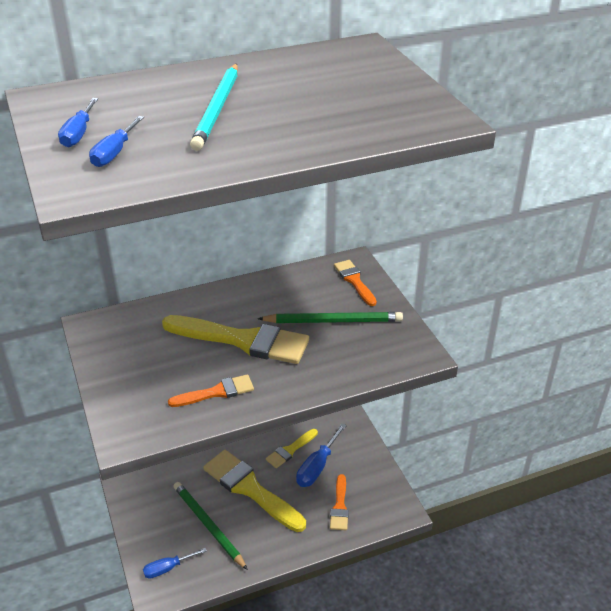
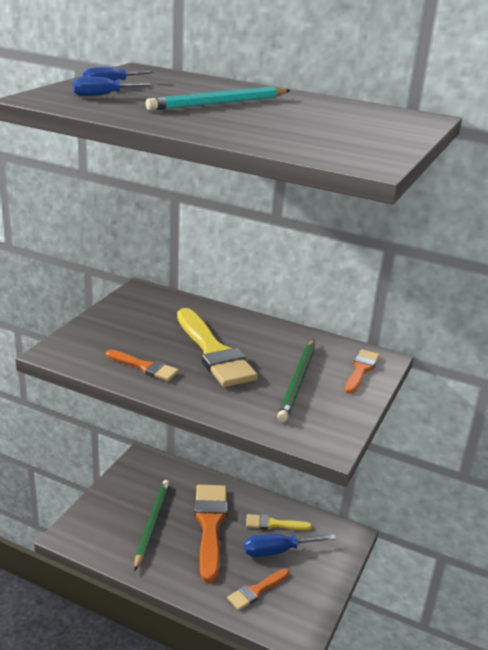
camera: 45 degrees right, 10 degrees down
blue screwdriver [143,548,207,579] -> none
yellow brush [203,450,306,532] -> orange brush [194,485,228,583]
green pencil [258,312,403,323] -> green pencil turned 60 degrees clockwise [277,339,315,422]

